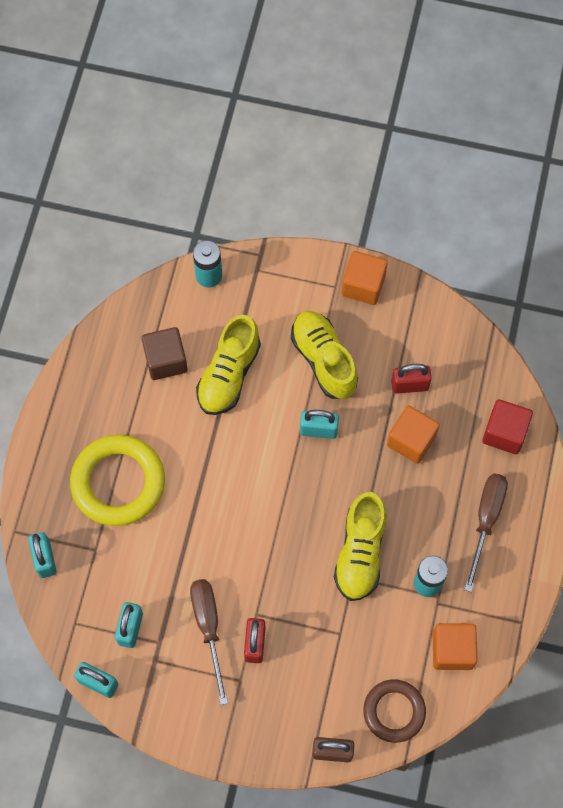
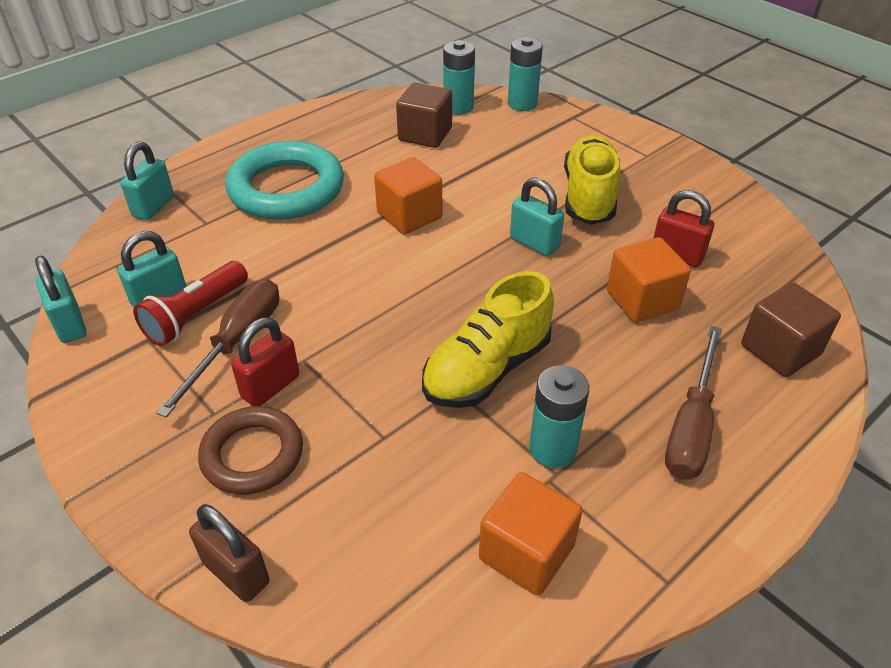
camera: 35 degrees right, 25 degrees down
yellow ring [70,435,165,526] -> turquoise ring [225,141,344,219]
yellow shoe [196,315,261,415] -> none
orange cube [342,251,388,305] -> orange cube moved to [374,157,442,234]
brown ring [363,679,426,743] -> brown ring moved to [198,406,303,494]
brown screwdriver [464,474,508,592] -> brown screwdriver turned 150 degrees clockwise [665,326,722,480]
red cube [482,399,533,454] -> brown cube [741,282,841,377]
none -> red flashlight [133,261,248,346]
none -> turquoise battery [443,40,475,115]

